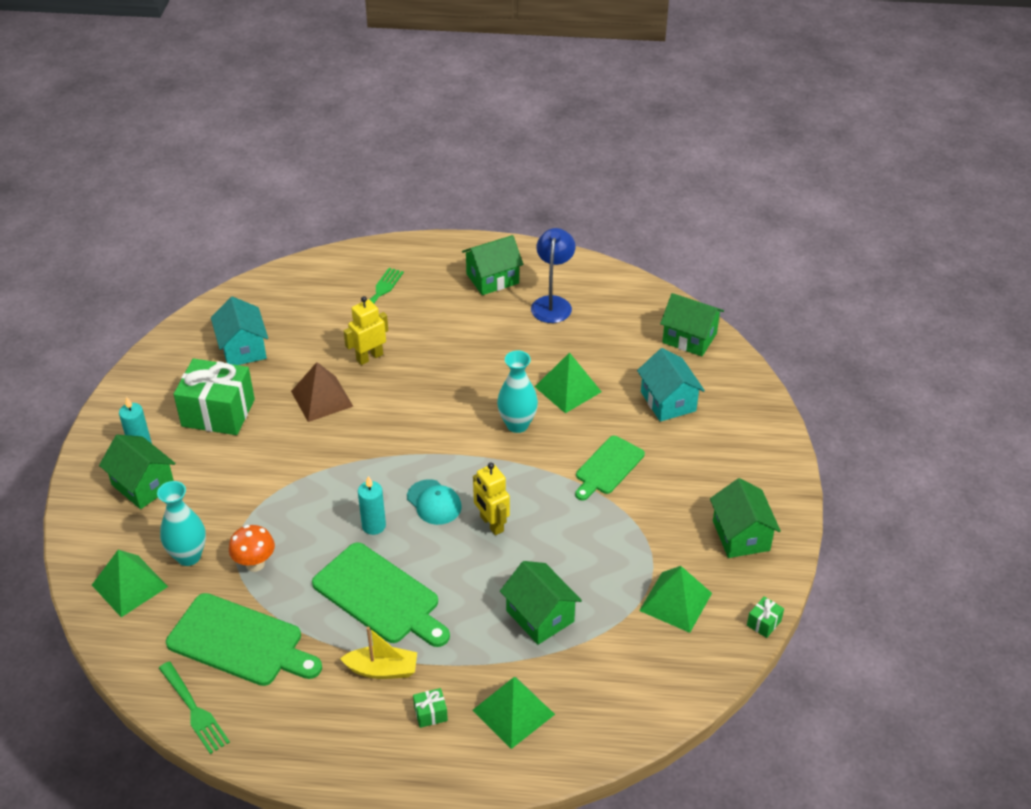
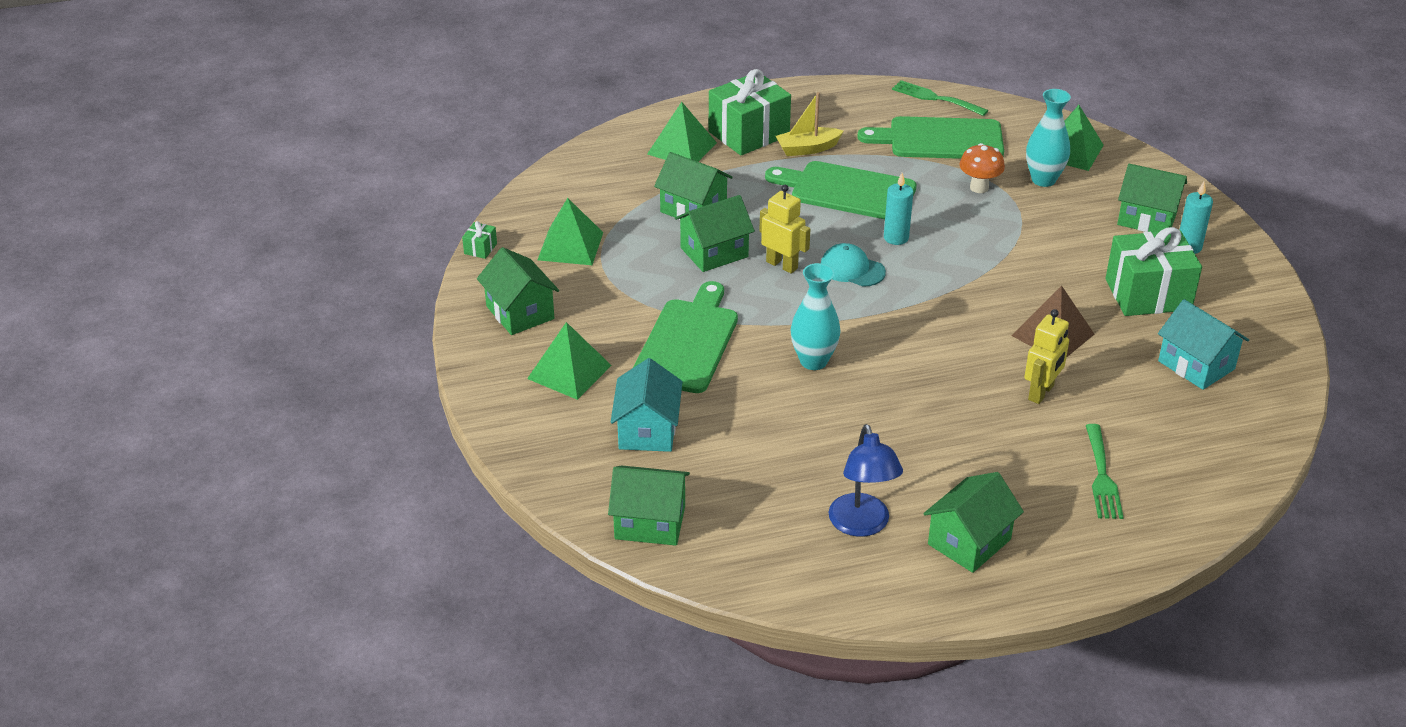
camera: 160 degrees right, 5 degrees down
green gift [413,688,448,728] -> green gift [709,69,791,156], size x2.48
green pyramid [535,352,602,413] -> green pyramid moved to [527,322,612,400]
green cutting board [575,436,645,501] -> green cutting board [633,281,738,393], size x1.56
turquoise house [637,348,705,422] -> turquoise house turned 45 degrees clockwise [611,358,683,452]
none -> green house [675,195,755,272]

